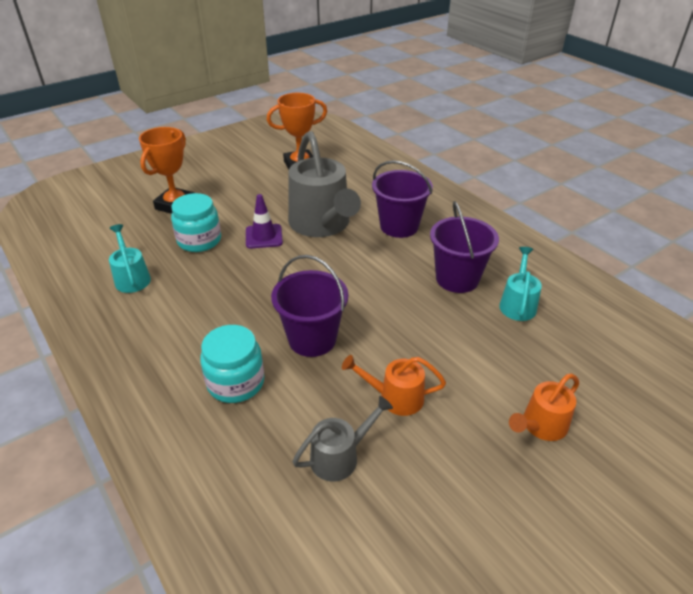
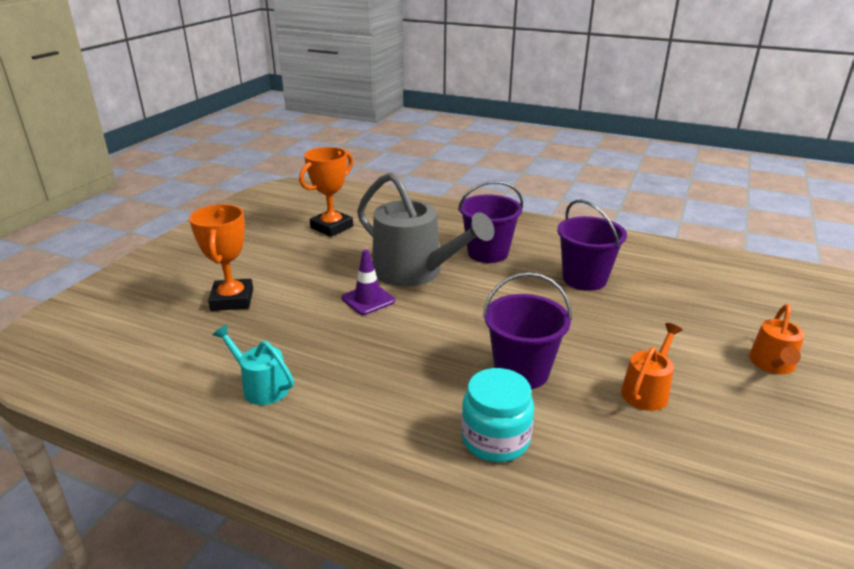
camera: 30 degrees left, 10 degrees down
turquoise jar [171,193,221,252] -> none
grey watering can [293,396,393,481] -> none
orange watering can [342,355,446,416] -> orange watering can turned 150 degrees clockwise [621,323,682,411]
turquoise watering can [499,247,542,321] -> none

